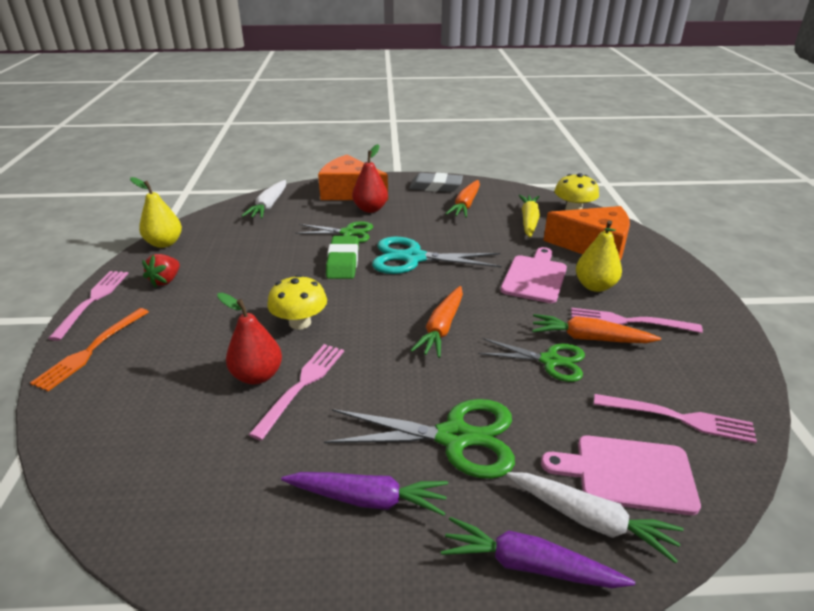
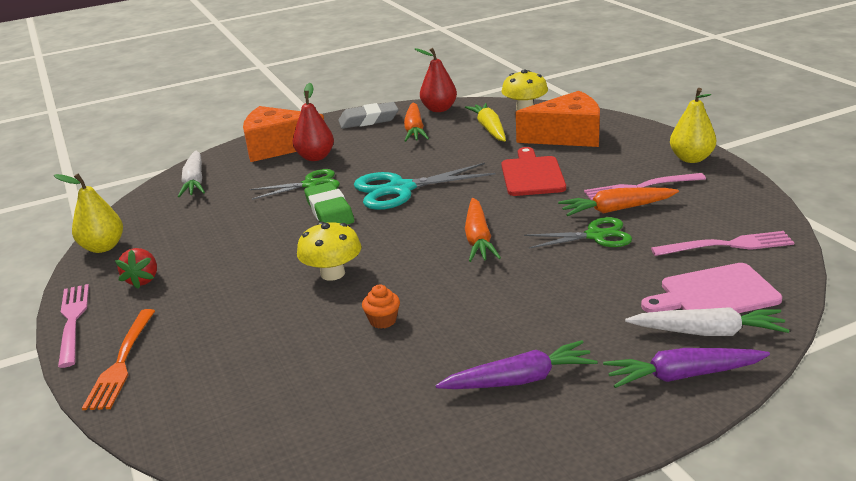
camera: 20 degrees left, 5 degrees down
red pear [217,293,282,384] -> red pear moved to [414,48,457,112]
pink fork [249,344,344,441] -> orange cupcake [362,284,400,329]
green scissors [324,399,515,479] -> none
pink cutting board [501,247,567,303] -> red cutting board [501,147,566,196]
yellow pear [576,220,622,292] -> yellow pear moved to [670,88,716,163]

